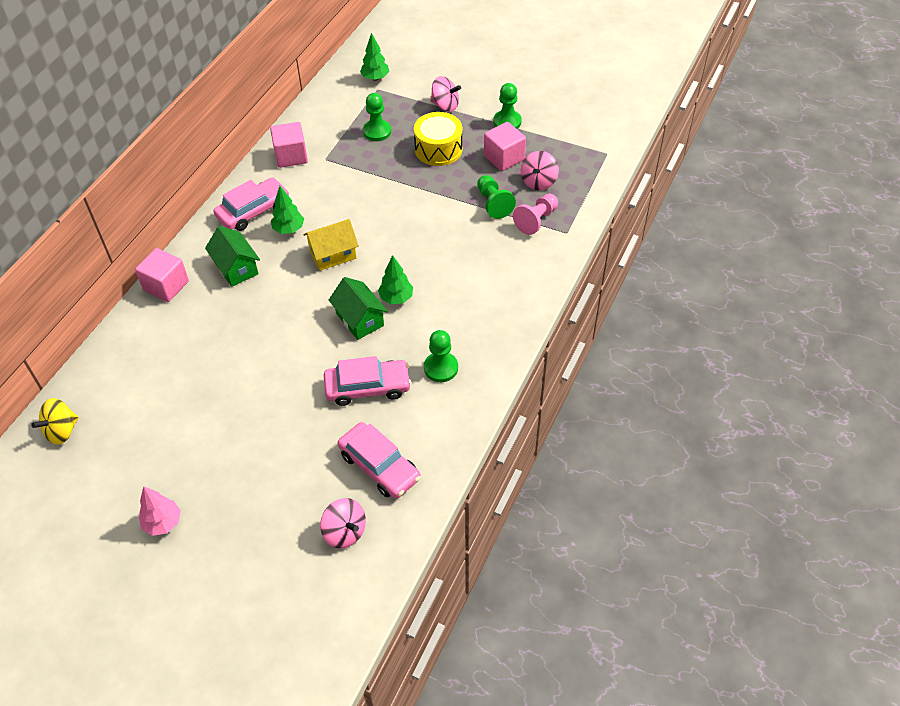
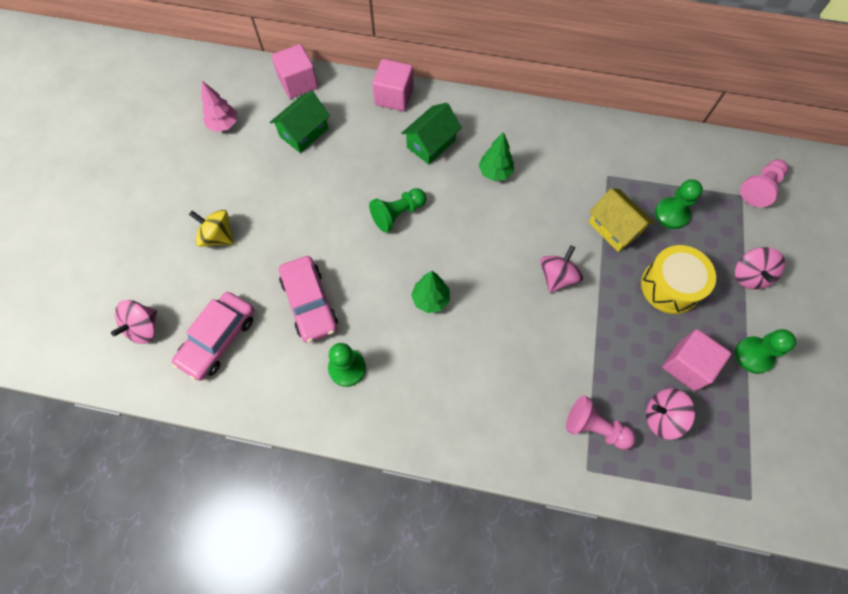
camera: 75 degrees right, 15 degrees up
yellow spinning top [31,398,79,445] -> yellow spinning top moved to [189,210,234,247]
pink tree [139,486,181,536] -> pink tree moved to [201,81,237,132]
pink car [214,177,289,231] -> none
pink cube [270,122,308,168] -> pink cube moved to [271,44,318,99]
yellow house [303,219,359,271] -> yellow house moved to [588,188,654,252]
green house [329,277,388,340] -> green house moved to [270,91,330,153]
green tree [360,33,389,81] -> pink pawn [740,159,788,207]
green pawn [477,175,516,219] -> green pawn moved to [369,188,426,233]
none -> pink spinning top [540,245,584,293]

